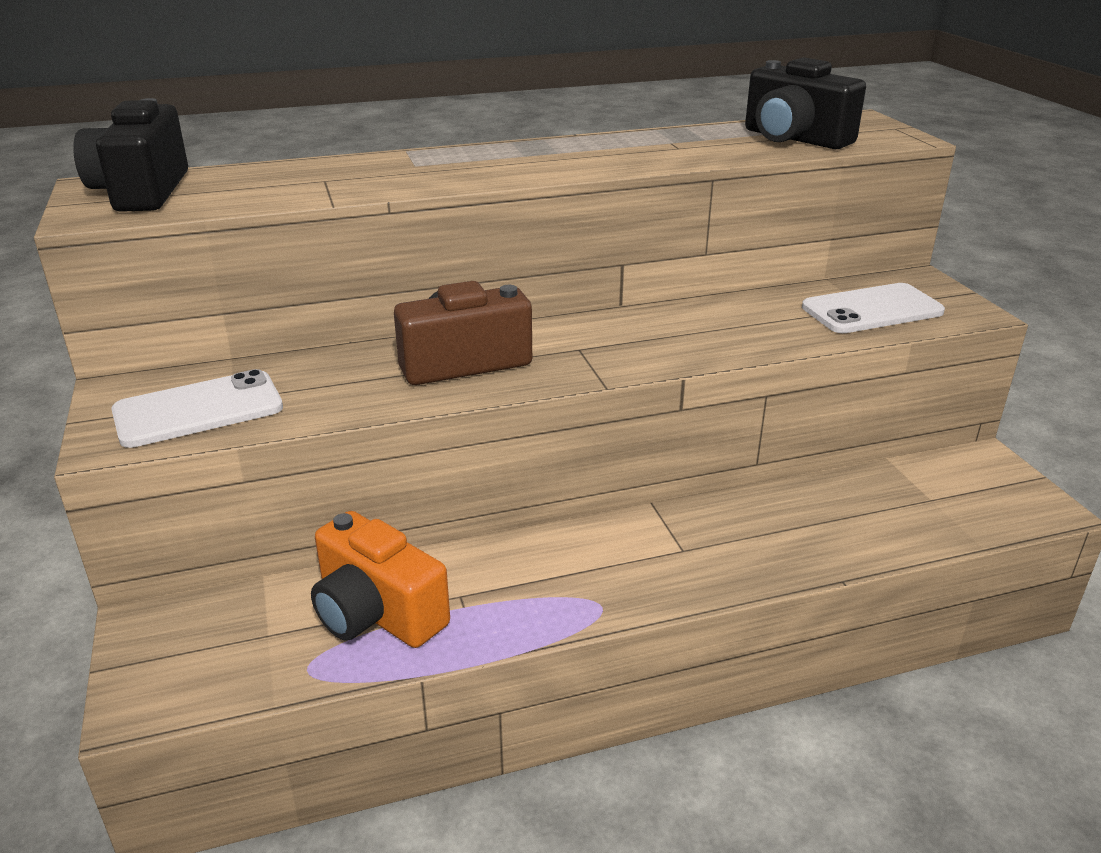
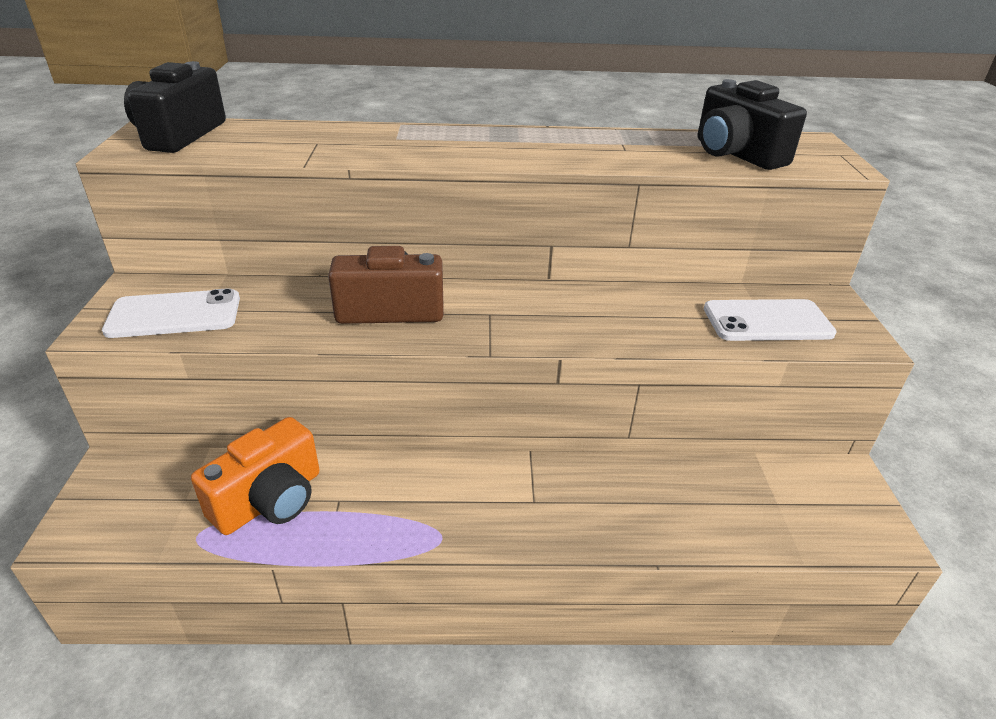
camera: 15 degrees right, 5 degrees up
orange camera [311,511,450,648] -> orange camera turned 105 degrees counterclockwise [191,417,319,535]

